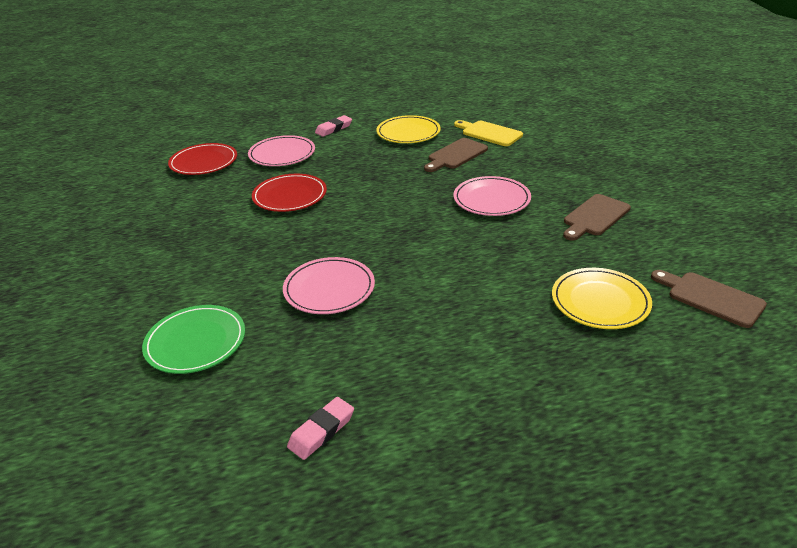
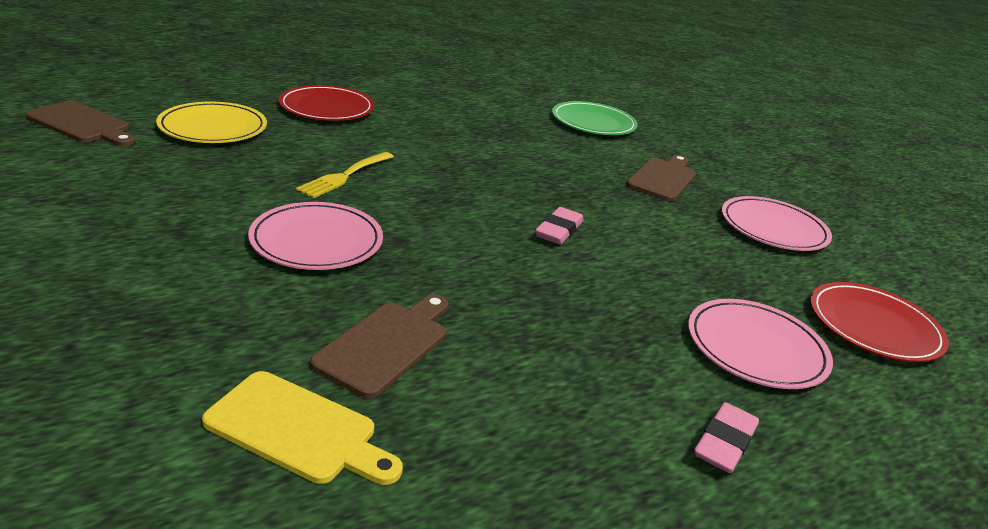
camera: 160 degrees right, 5 degrees down
red plate [252,174,327,212] -> red plate moved to [279,85,374,121]
pink plate [283,257,375,314] -> pink plate moved to [722,196,832,251]
pink eraser [287,397,354,460] -> pink eraser moved to [535,207,583,245]
yellow plate [376,115,441,143] -> none
brown cutting board [563,194,631,241] -> brown cutting board moved to [626,155,696,201]
none -> yellow fork [296,152,394,198]

